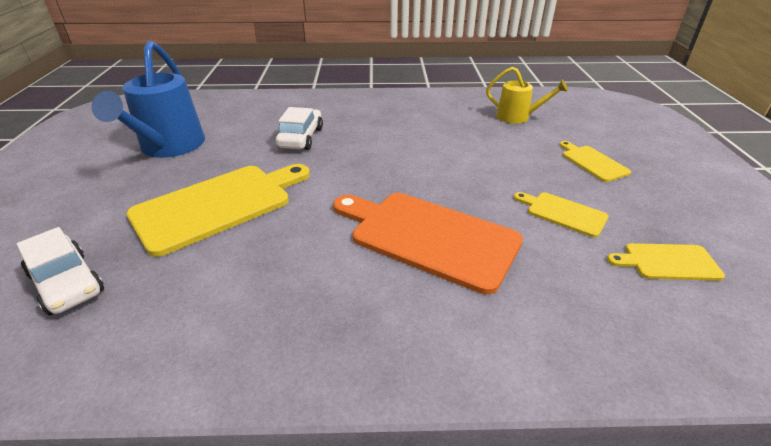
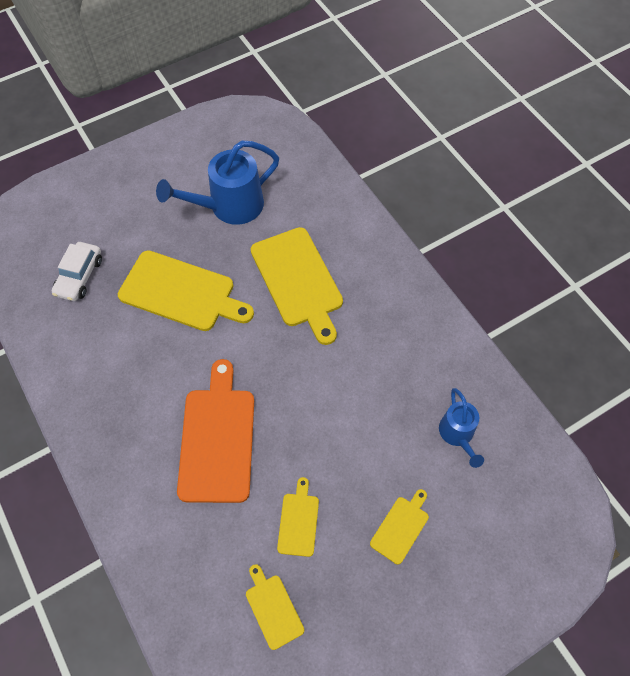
camera: 60 degrees right, 25 degrees up
white car [276,107,323,150] -> yellow cutting board [251,227,343,345]
yellow watering can [486,67,568,124] -> blue watering can [439,388,484,468]

